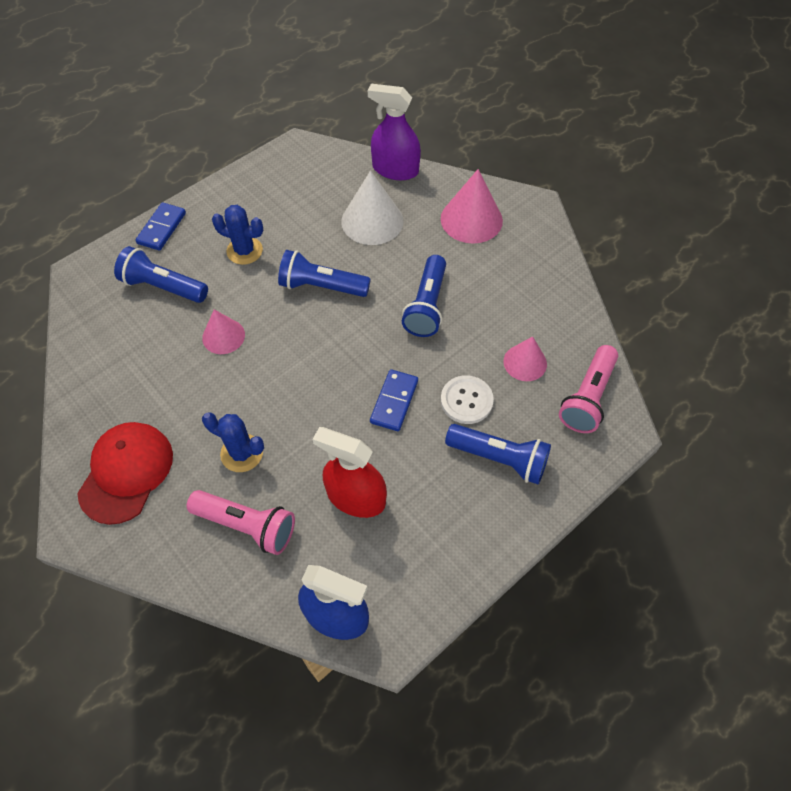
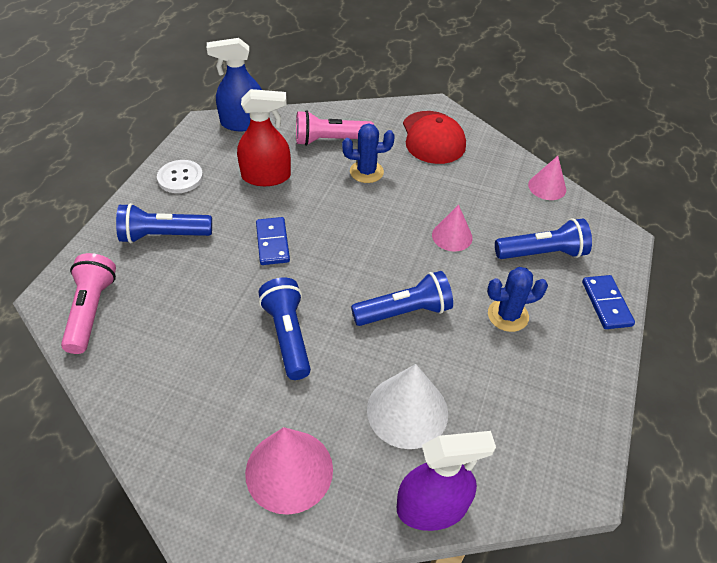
camera: 150 degrees right, 10 degrees down
white button [441,375,494,424] -> white button moved to [157,160,203,193]
pink cone [503,336,547,381] -> pink cone moved to [528,156,566,200]

